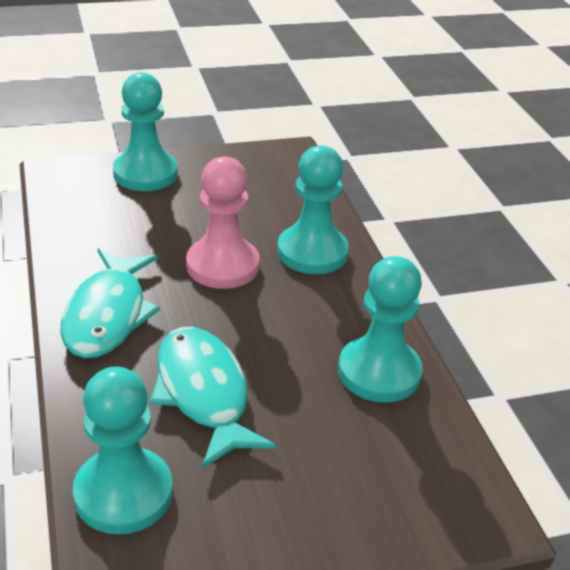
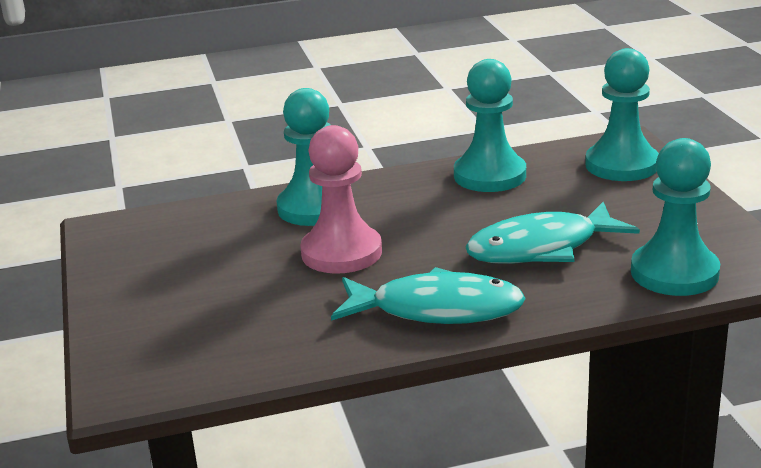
camera: 85 degrees left, 10 degrees down
turquoise pawn [113,72,178,191] -> turquoise pawn moved to [585,48,659,181]

